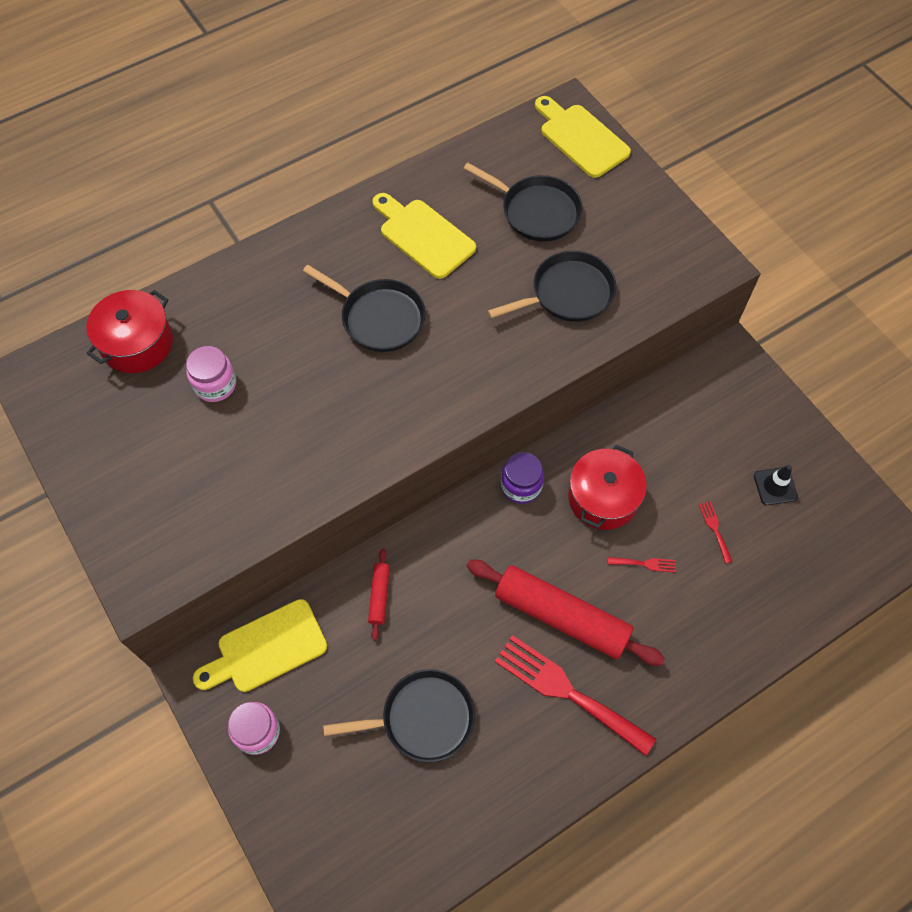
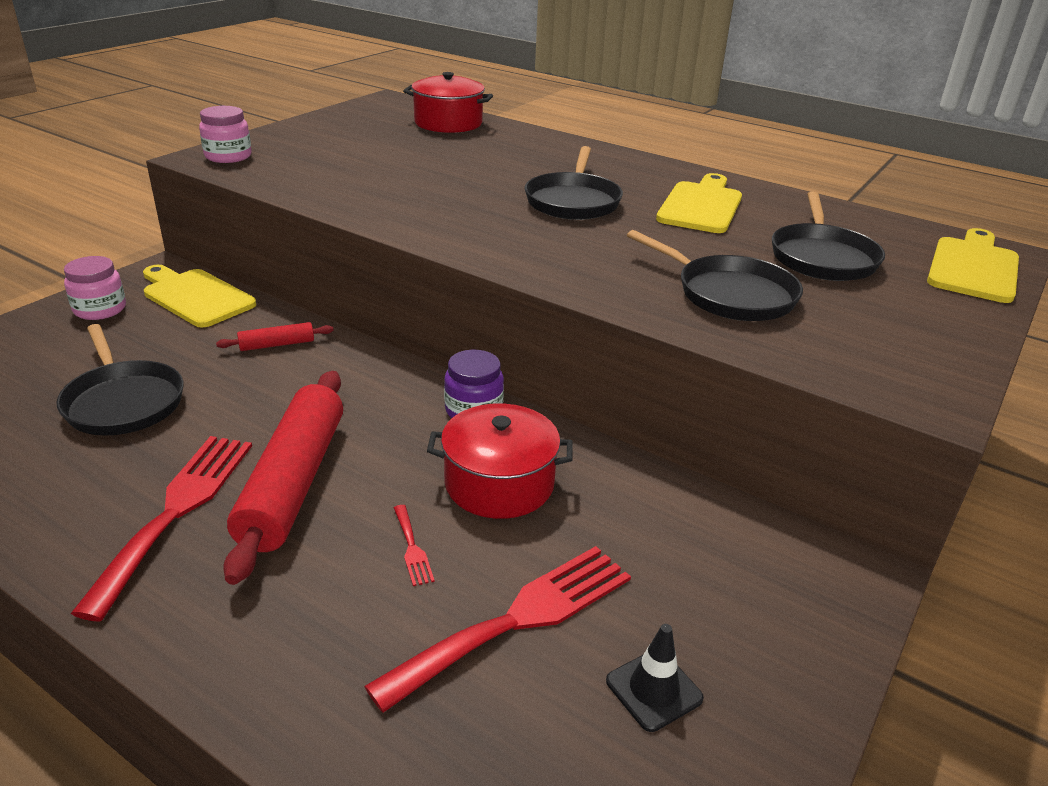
camera: 65 degrees right, 30 degrees down
pink jar [186,346,236,402] -> pink jar moved to [199,106,251,163]
red fork [699,501,733,564] -> red fork [364,546,631,713], size x2.41

